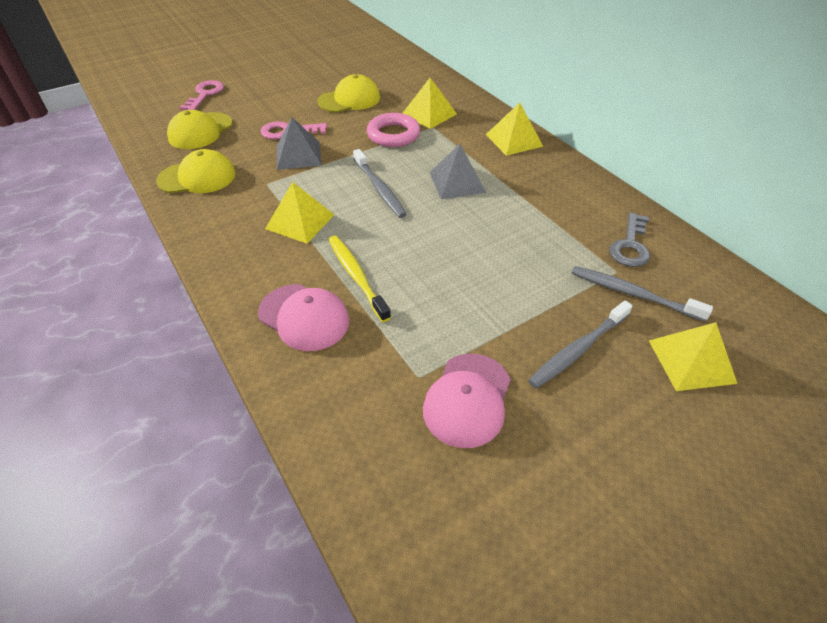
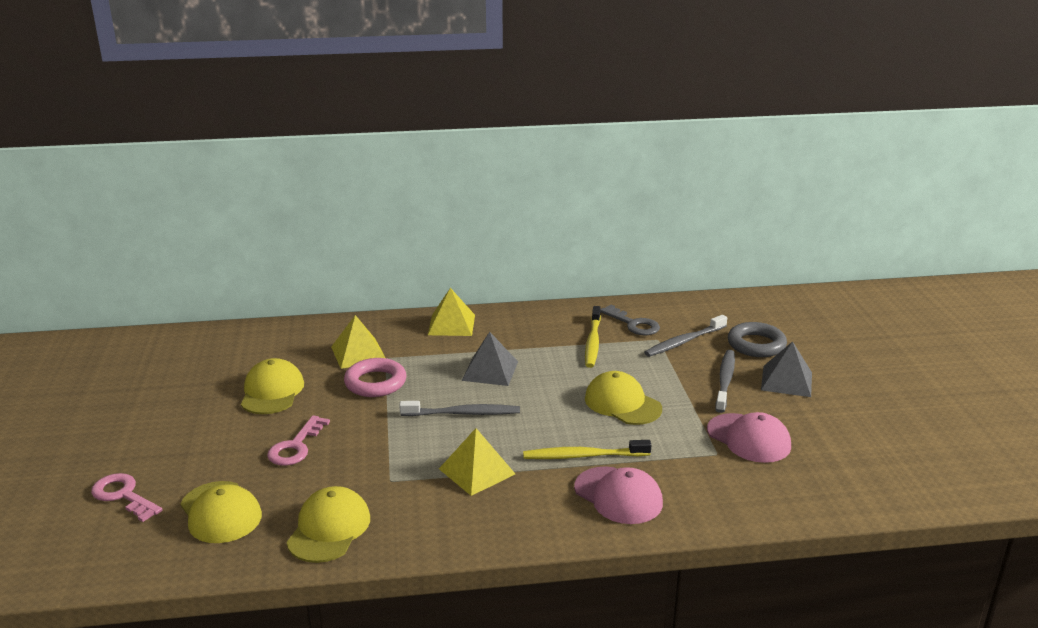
camera: 65 degrees left, 20 degrees down
pink cap [258,284,349,351] -> pink cap turned 75 degrees clockwise [574,466,663,524]
grey pyramid [277,117,322,170] -> grey pyramid moved to [761,341,812,397]
grey toothbrush [528,300,633,388] -> grey toothbrush turned 150 degrees counterclockwise [715,350,735,413]
yellow pyramid [649,322,738,391] -> grey ring [728,322,787,357]
none -> yellow toothbrush [585,306,601,368]
none -> yellow cap [585,371,662,425]

